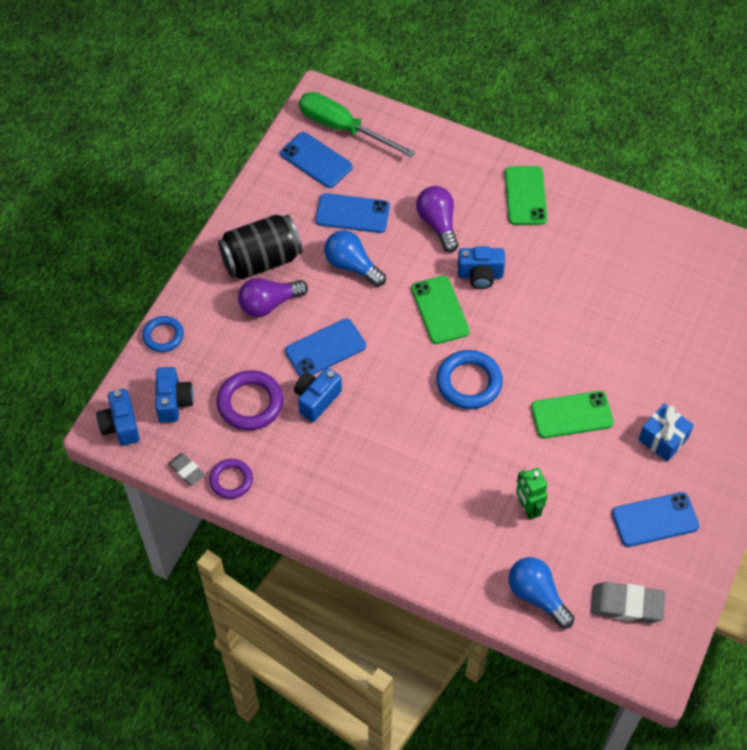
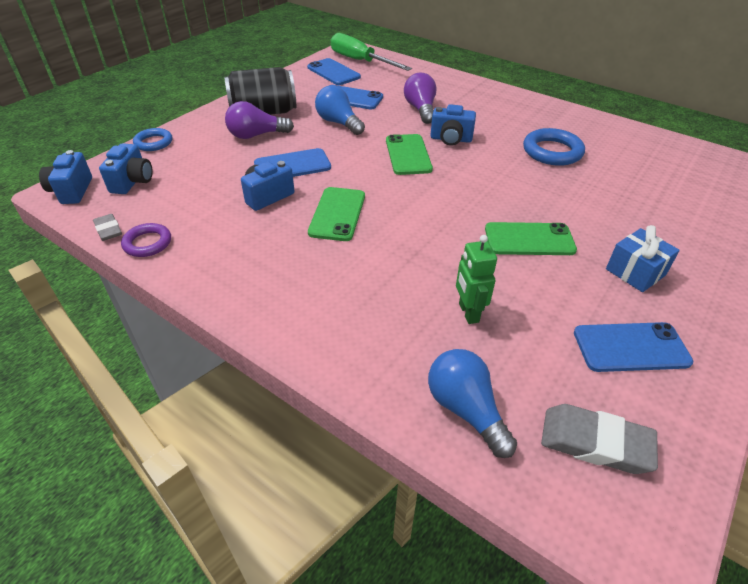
camera: 10 degrees right, 15 degrees down
purple ring [217,370,284,430] -> none
blue ring [436,350,503,409] -> blue ring moved to [523,128,585,166]
green phone [505,166,547,225] -> green phone moved to [308,187,365,241]

